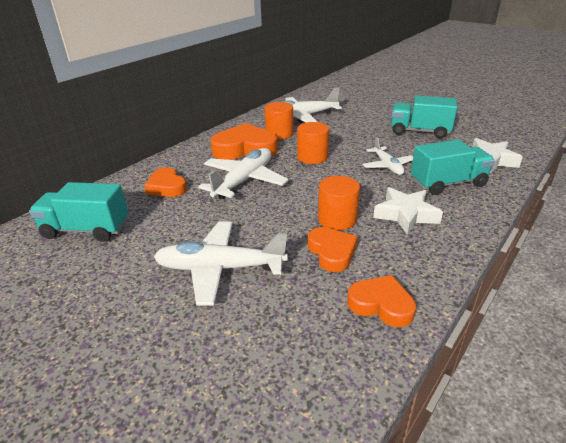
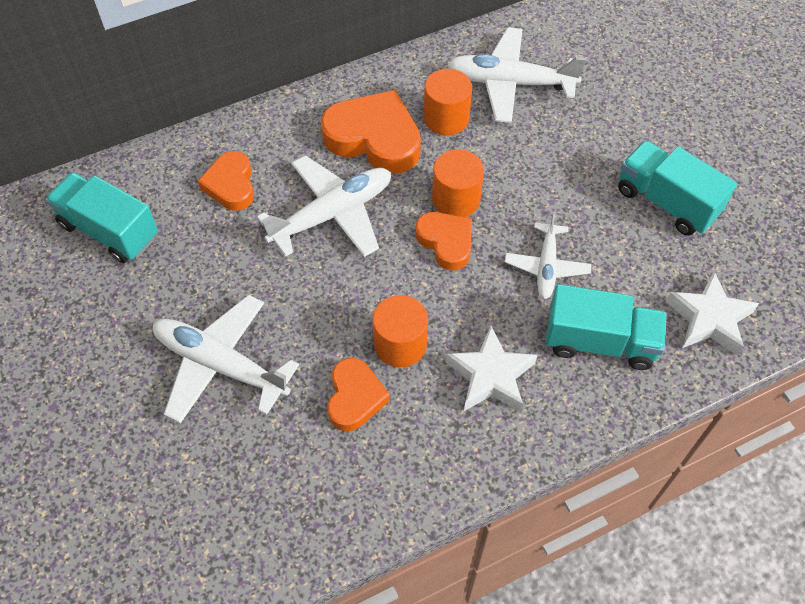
camera: 25 degrees right, 25 degrees up
orange heart [347,275,416,327] -> orange heart moved to [416,212,472,270]

